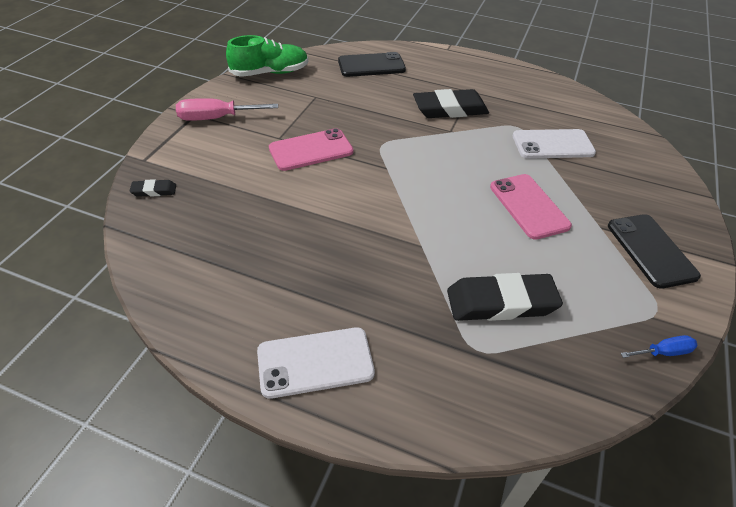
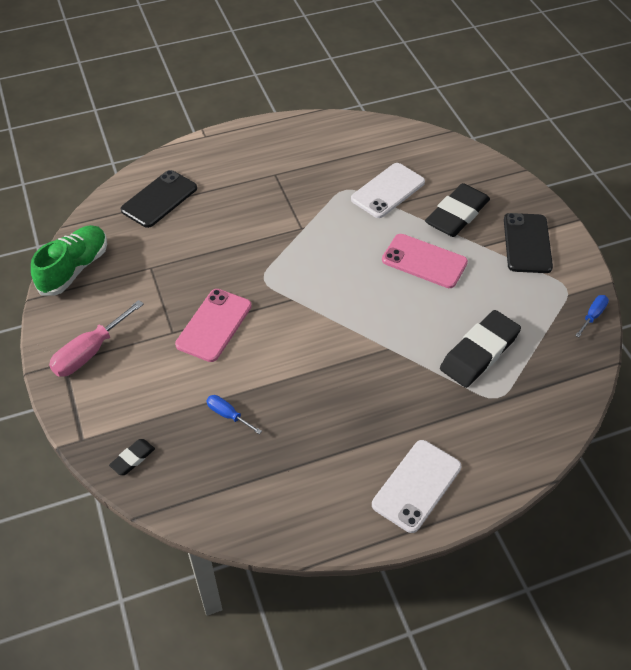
camera: 40 degrees left, 5 degrees up
black eraser [413,89,489,118] -> black eraser moved to [425,183,490,237]
black phone [608,214,701,289] -> black phone turned 60 degrees clockwise [504,213,553,273]
none -> blue screwdriver [206,395,262,434]

